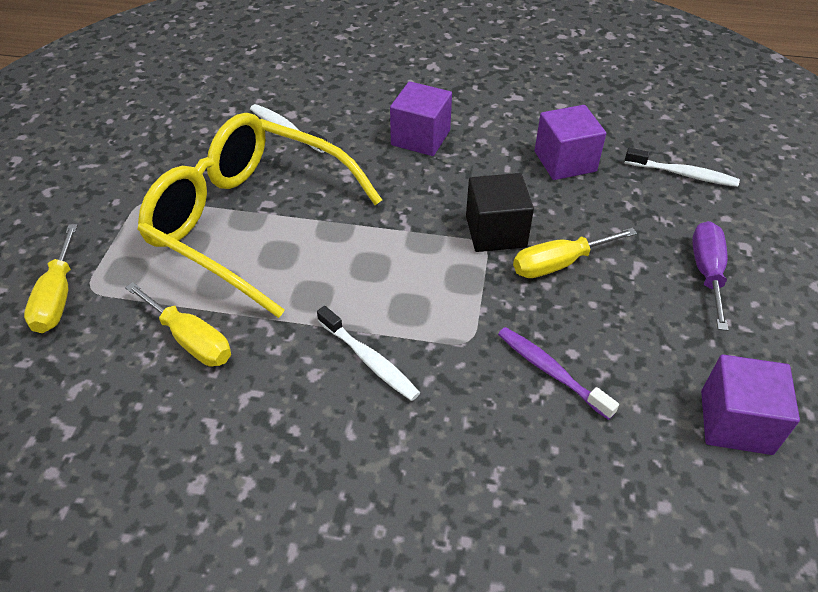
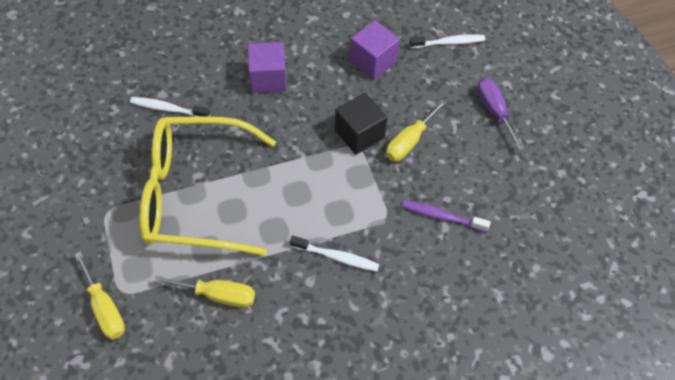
camera: 30 degrees left, 10 degrees up
purple cube [701,355,800,455] -> none

